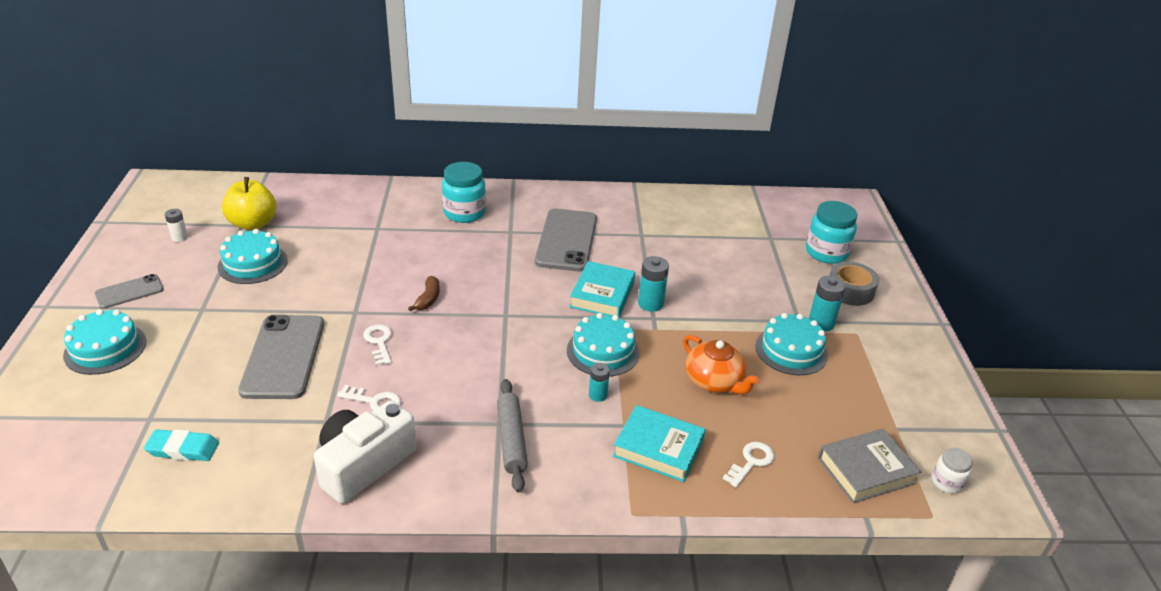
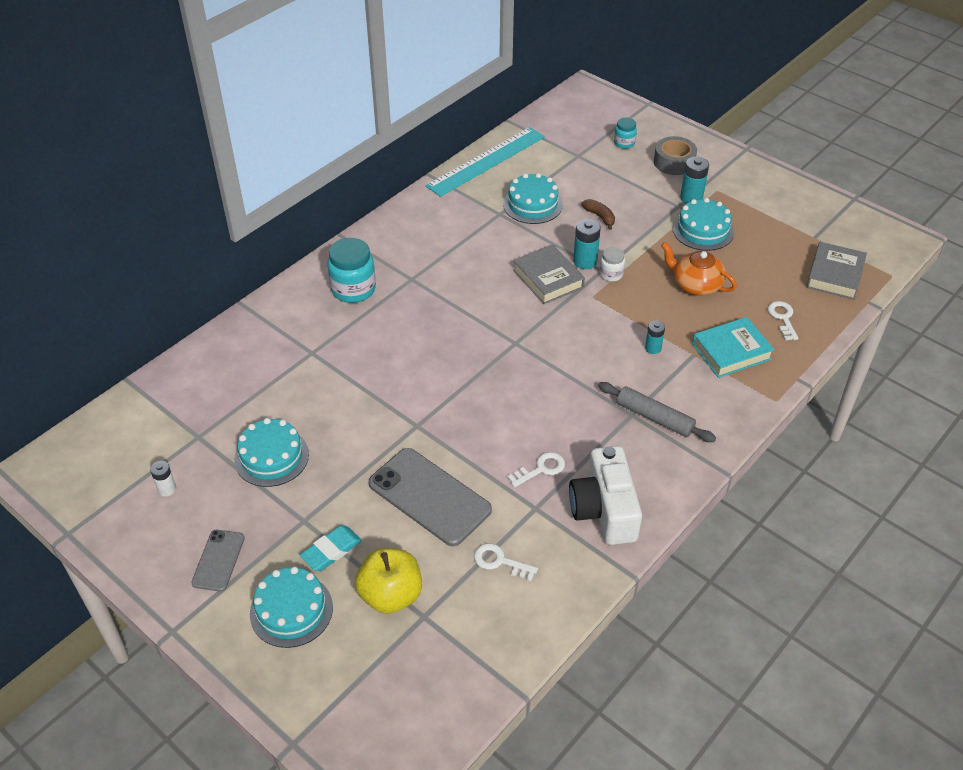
camera: 45 degrees left, 10 degrees up
turquoise eraser [144,429,219,461] -> turquoise eraser moved to [300,525,362,571]
yellow apple [222,177,276,230] -> yellow apple moved to [355,548,422,614]
white key [363,324,392,366] -> white key moved to [474,543,538,581]
brown banana [408,276,440,311] -> brown banana moved to [581,199,615,230]
grey phone [535,208,597,272] -> none
turquoise cake [567,313,639,377] -> turquoise cake moved to [503,173,563,224]
turquoise book [570,261,635,317] -> grey book [513,244,585,304]
orange teapot [683,335,760,395] -> orange teapot turned 150 degrees counterclockwise [661,242,737,296]
turquoise jar [806,201,857,264] -> turquoise jar [614,118,637,149], size x0.54
white jar [932,448,973,493] -> white jar moved to [599,247,625,282]
none -> turquoise ruler [425,127,545,197]

